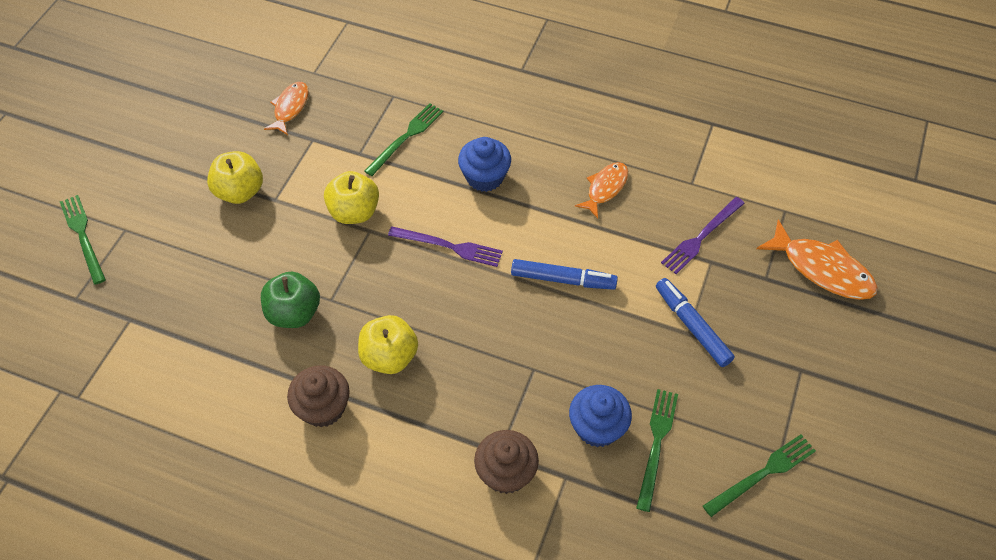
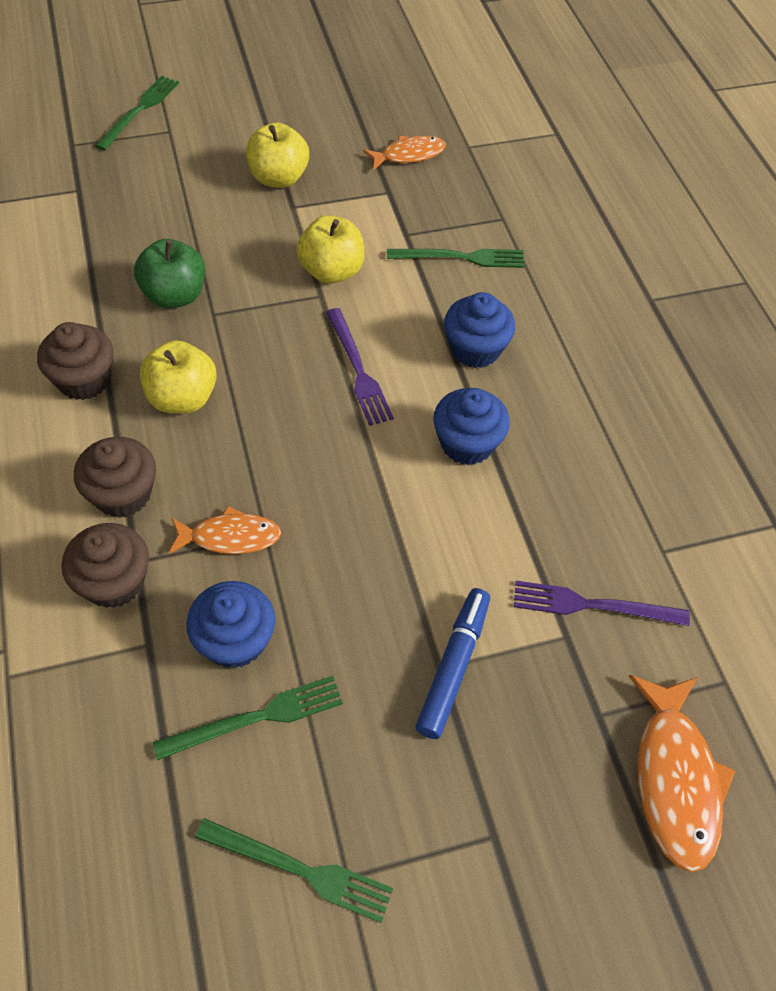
camera: 50 degrees right, 0 degrees up
blue marker [511,259,618,290] -> none
orange fish [575,162,628,218] -> orange fish moved to [169,506,281,554]
none -> brown cupcake [74,437,156,518]
none -> blue cupcake [433,388,510,465]

